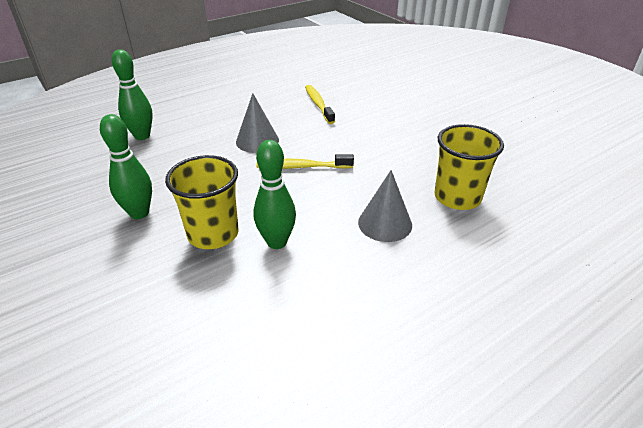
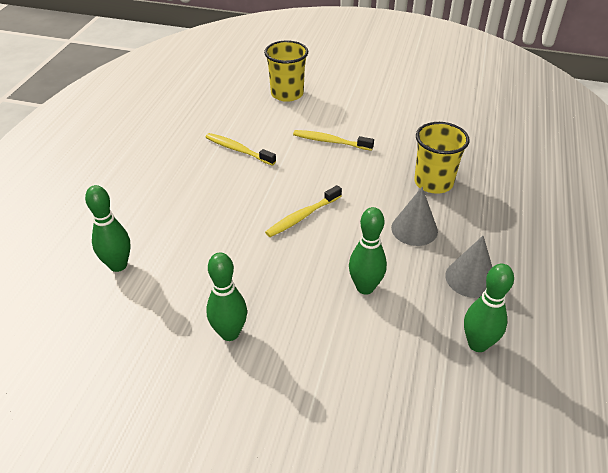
camera: 40 degrees left, 5 degrees up
yellow cup [165,155,239,249] -> yellow cup moved to [264,40,308,102]
grey cone [236,93,279,153] -> grey cone moved to [445,236,492,298]
none -> yellow toothbrush [293,130,374,151]
none -> green bowling pin [464,264,514,352]

